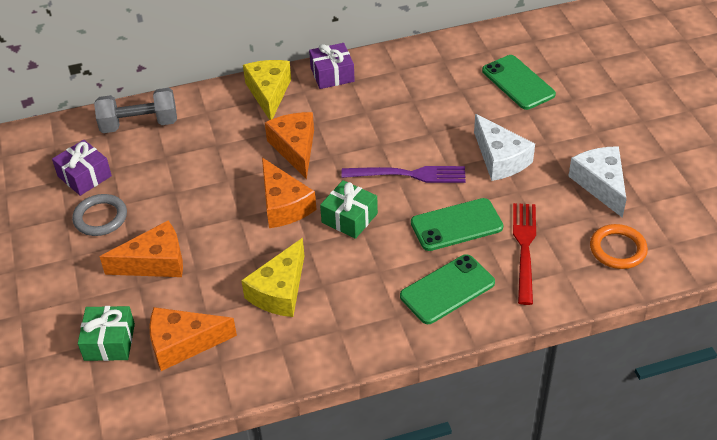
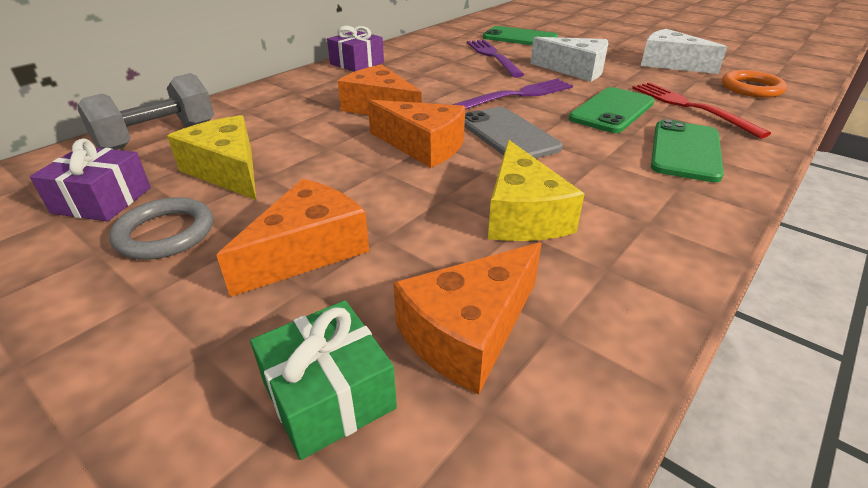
camera: 35 degrees left, 10 degrees down
yellow cheese [243,60,291,120] -> yellow cheese moved to [167,115,256,200]
green gift [320,180,378,239] -> grey phone [465,107,563,159]
none -> purple fork [467,40,525,78]

